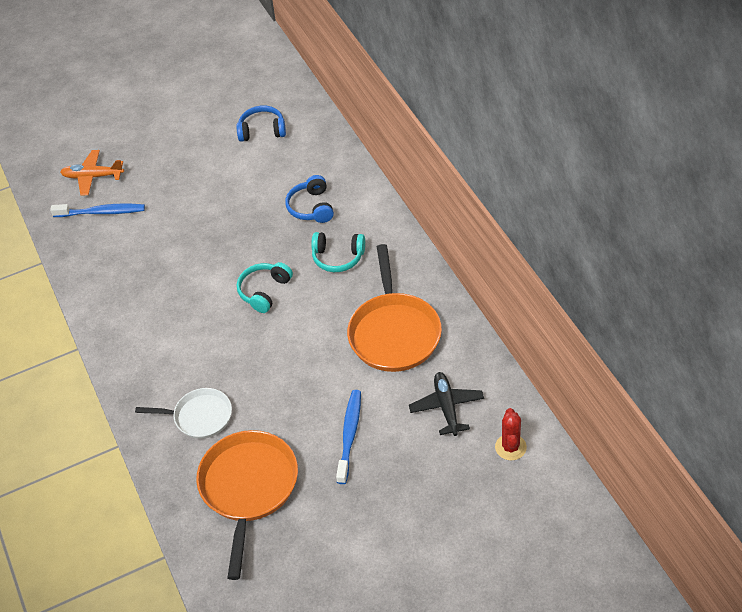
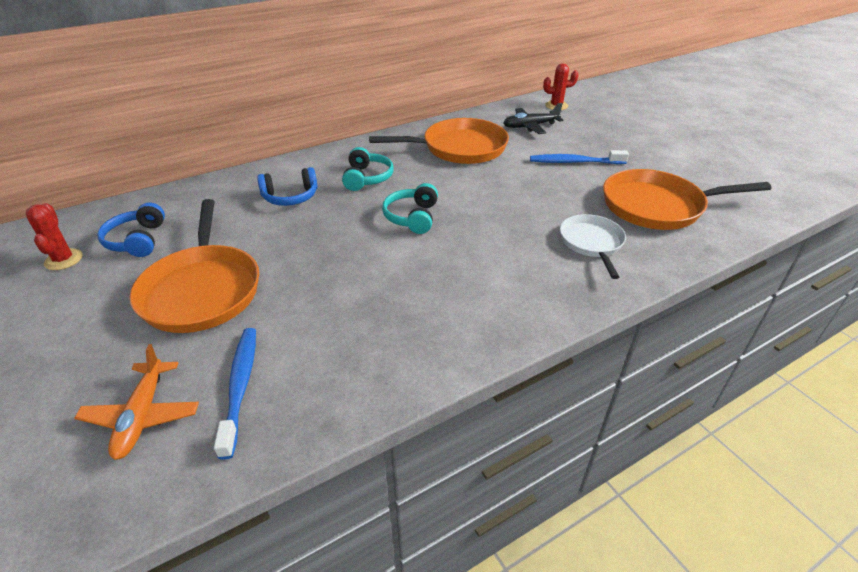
camera: 100 degrees left, 10 degrees down
turquoise headphones [237,262,293,313] -> turquoise headphones turned 75 degrees clockwise [382,183,438,234]
none -> red cactus [26,203,83,270]
none -> orange pan [130,199,259,333]

